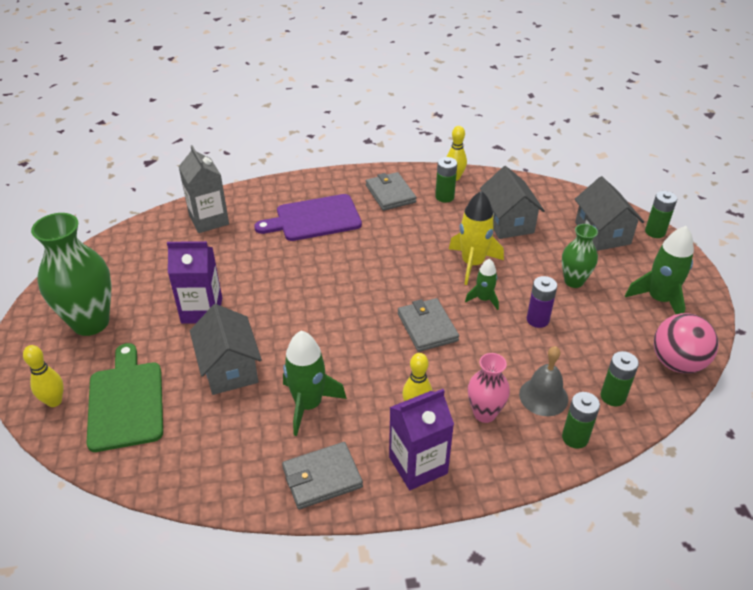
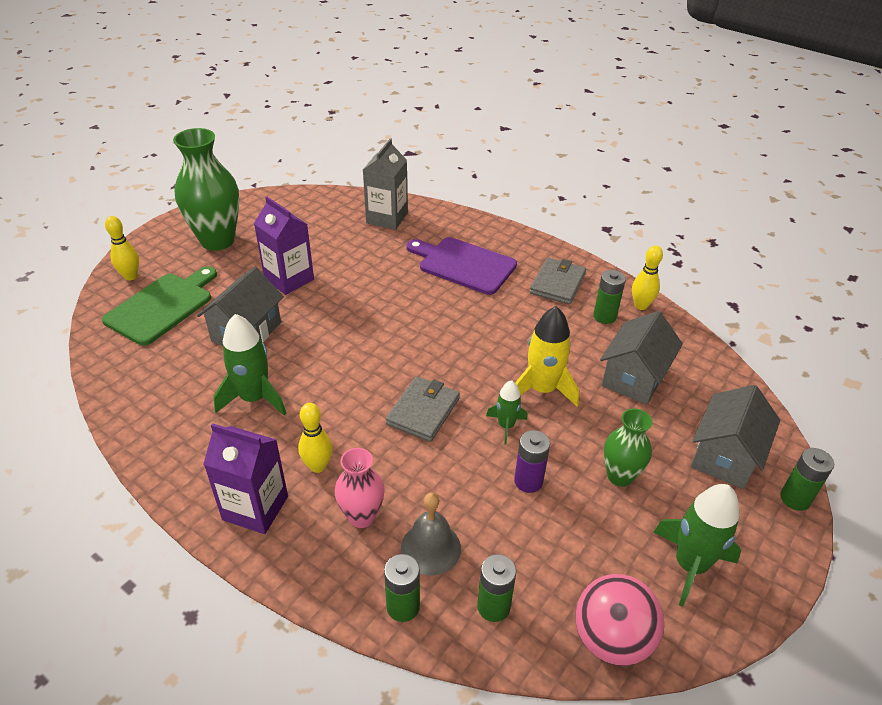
camera: 45 degrees right, 0 degrees up
grey wallet [282,442,363,509] -> none

